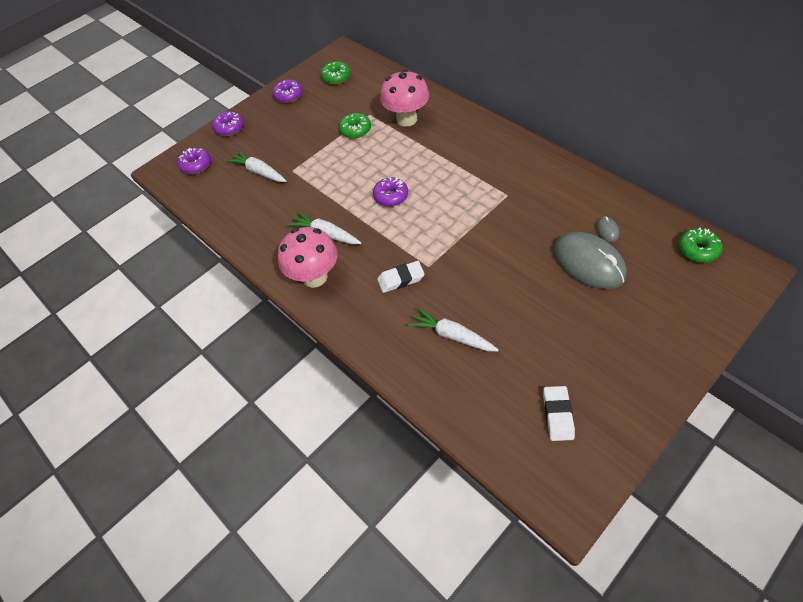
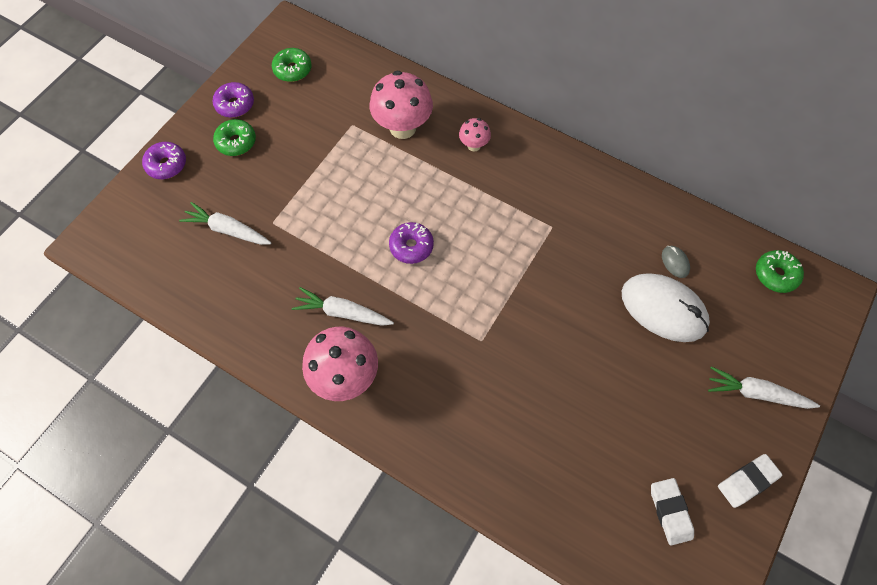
camera: 20 degrees left, 10 degrees up
purple donut [178,148,211,174] -> none
green donut [339,113,371,138] -> green donut moved to [213,119,256,156]
white eraser [377,261,425,293] -> white eraser moved to [718,454,782,508]
white carrot [408,308,499,352] -> white carrot moved to [708,366,820,409]
grey mouse [554,232,627,289] -> white mouse [622,273,710,342]
none -> pink mushroom [459,118,491,151]

